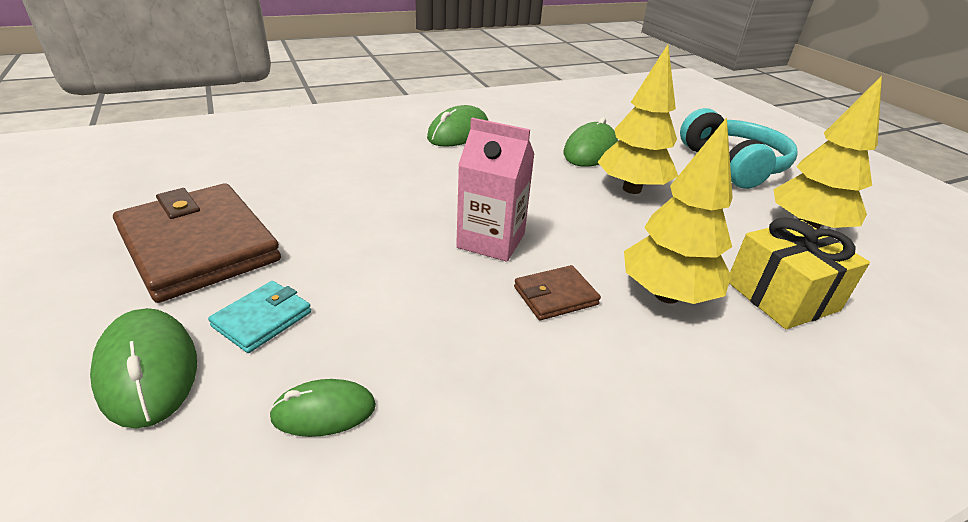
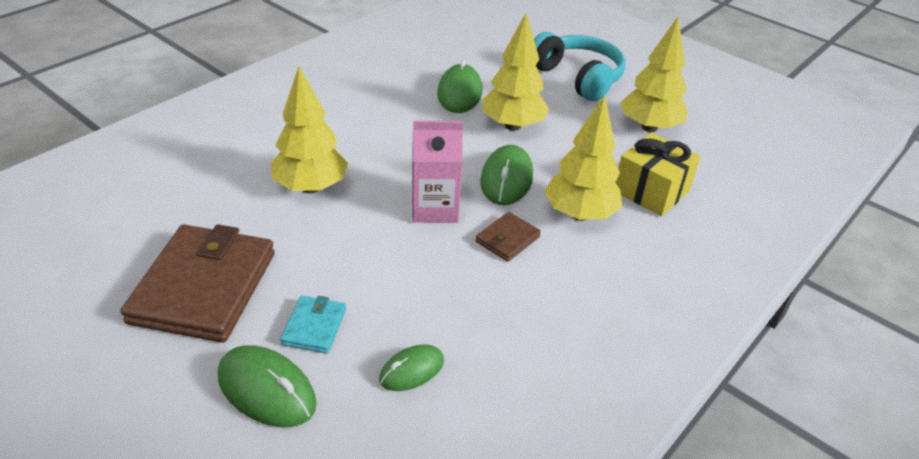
camera: 25 degrees left, 5 degrees up
brown wallet [113,183,281,303] -> brown wallet turned 75 degrees clockwise [121,224,274,343]
green mouse [427,105,488,147] -> green mouse moved to [480,145,533,205]
none -> yellow tree [271,66,348,193]

